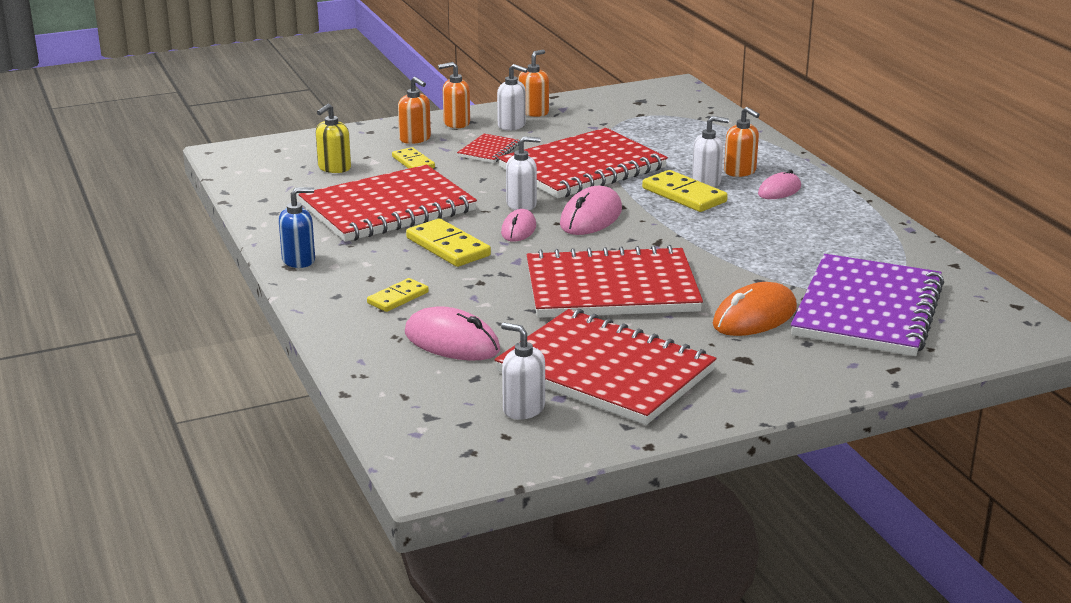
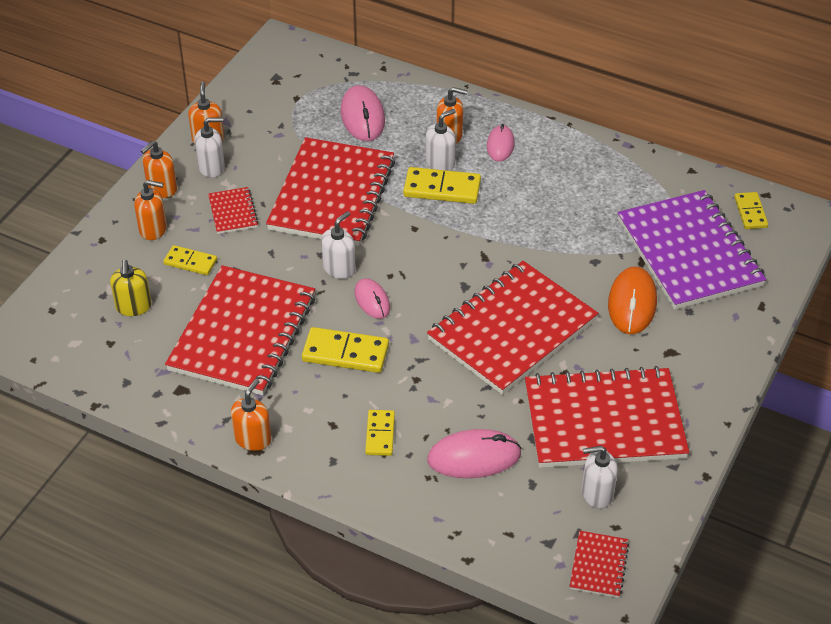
camera: 40 degrees left, 20 degrees up
blue soap dispenser [279,187,315,268] -> orange soap dispenser [231,379,271,451]
pink mouse [560,186,622,235] -> pink mouse moved to [340,85,385,141]
none -> red notebook [570,531,629,598]
none -> yellow domino [734,192,768,229]

